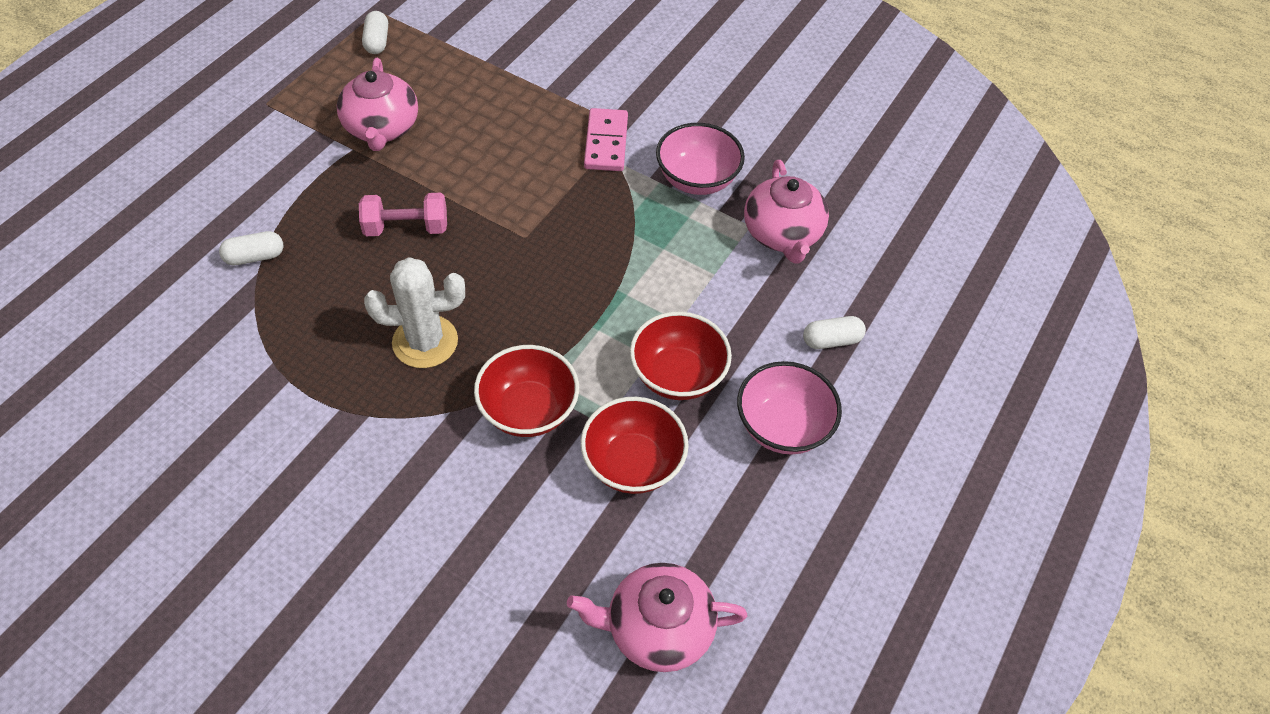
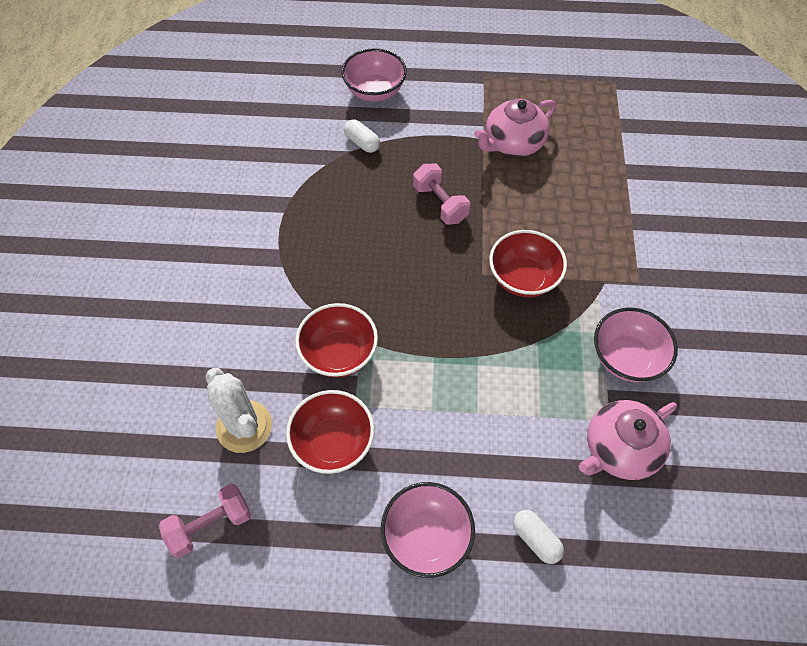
camera: 65 degrees right, 5 degrees up
white capsule [362,11,388,54] -> none
white cactus [364,257,465,368] -> white cactus moved to [205,368,272,453]
pink teapot [567,563,747,672] -> pink dumbbell [159,484,251,558]
pink domino [584,108,628,171] -> none
red bowl [630,312,732,400] -> red bowl moved to [489,230,567,297]
none -> pink bowl [341,48,407,102]

